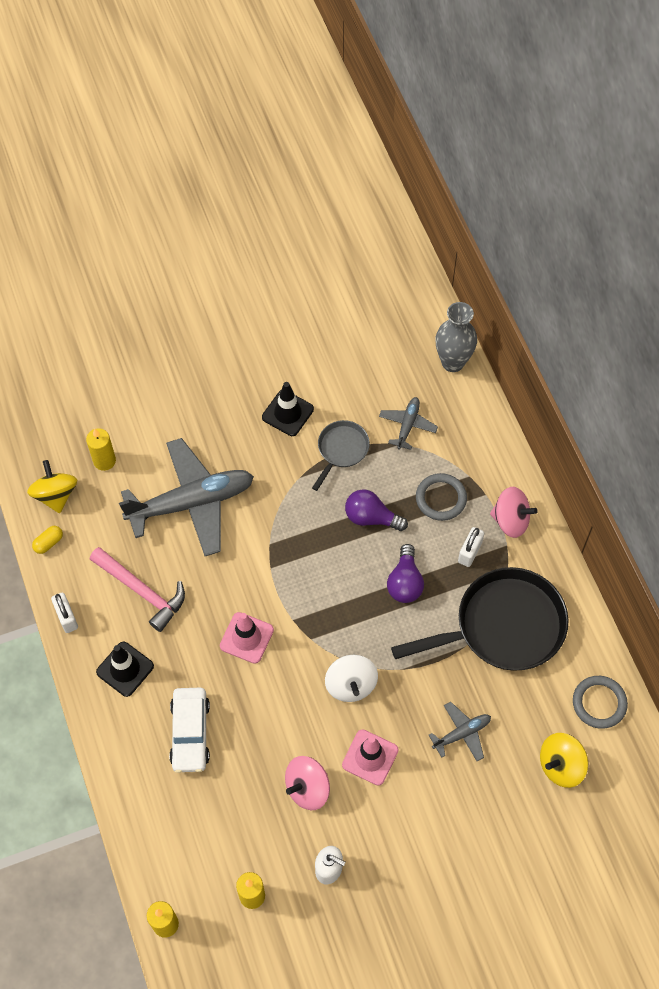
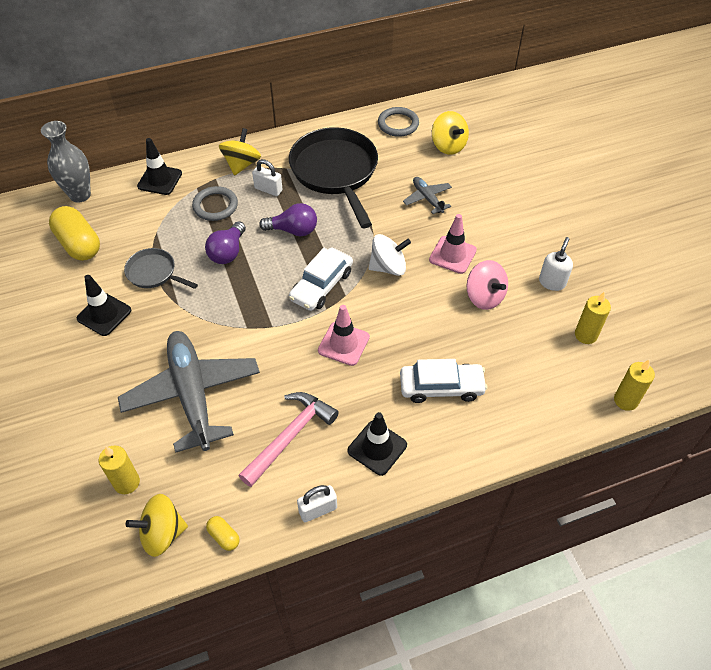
camera: 90 degrees left, 10 degrees down
grey plane [379,397,438,450] -> none
pink spinning top [490,487,538,538] -> yellow spinning top [219,128,261,176]
none -> yellow capsule [49,206,100,261]
none -> black traffic cone [137,138,182,195]
none -> white car [289,248,353,311]

